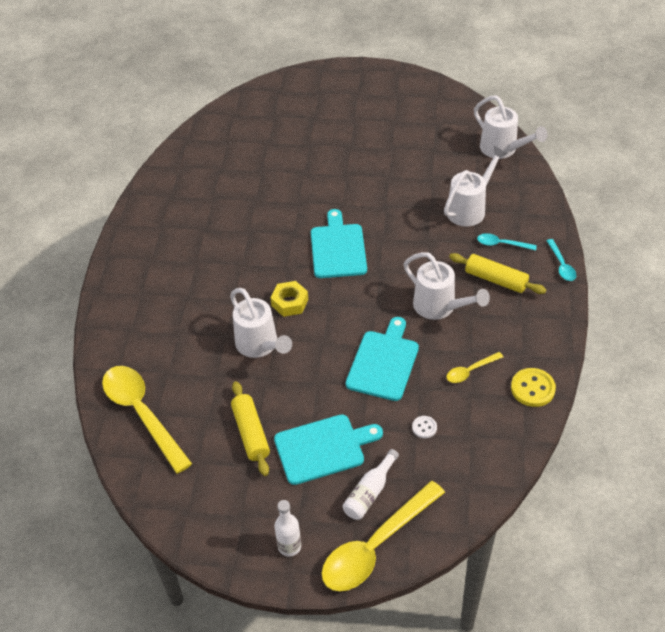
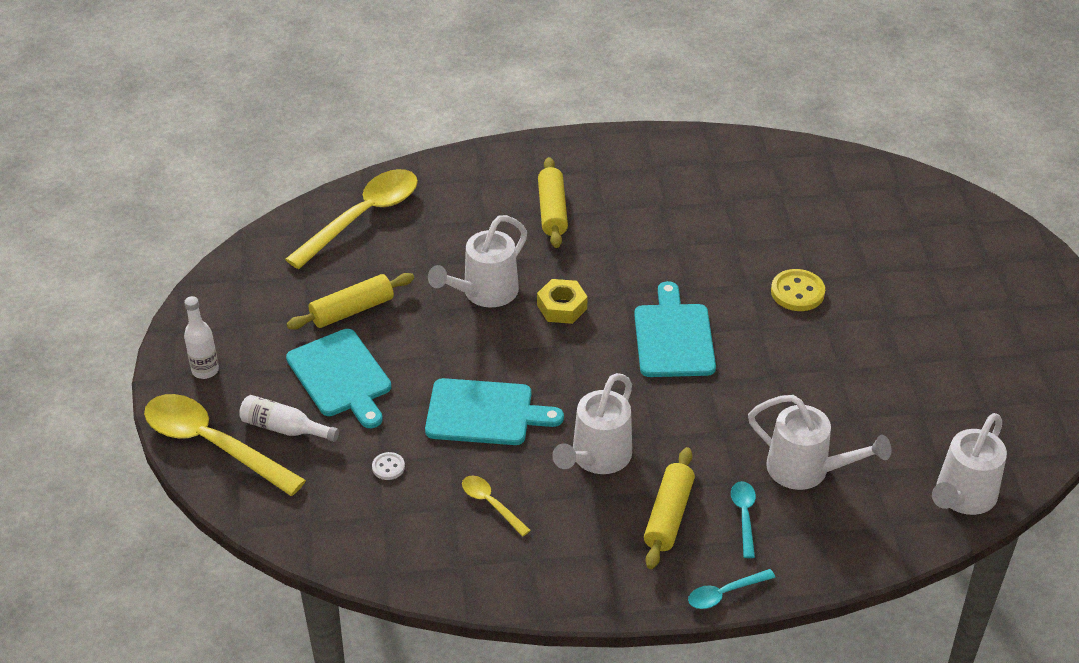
camera: 75 degrees right, 5 degrees down
turquoise cutting board [311,209,367,278] -> turquoise cutting board turned 75 degrees counterclockwise [634,281,716,377]
yellow button [511,368,556,407] -> yellow button moved to [771,269,825,311]
none -> yellow rolling pin [538,157,568,248]

